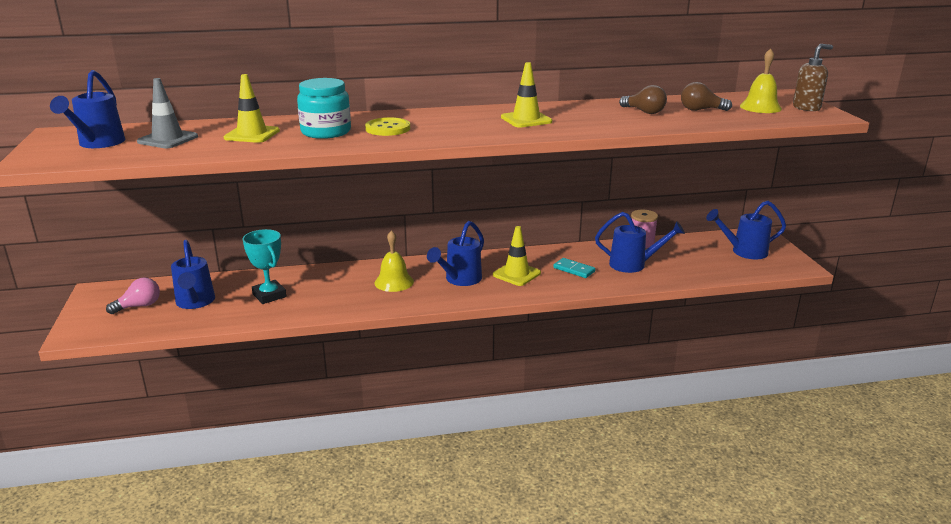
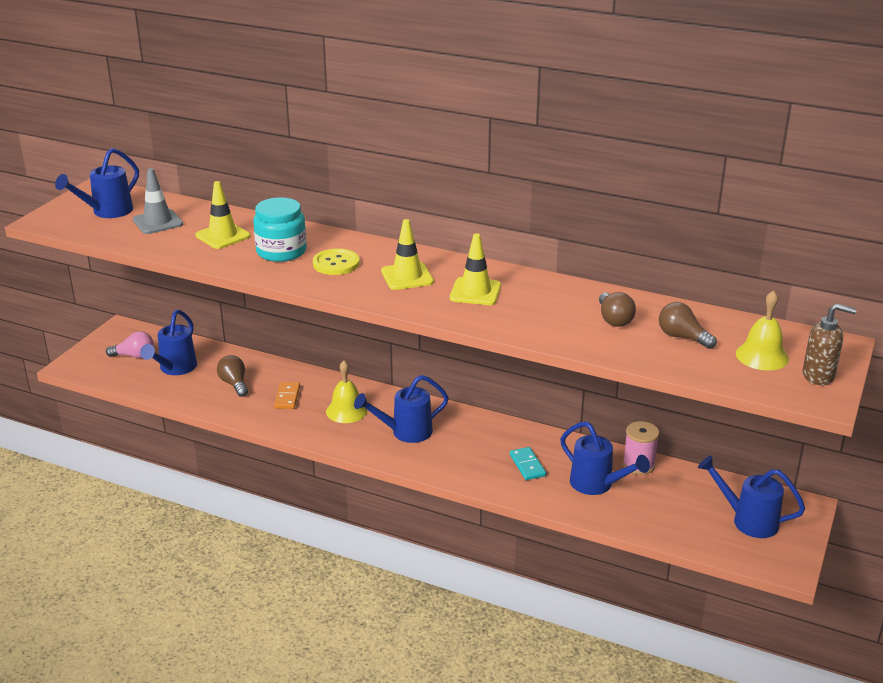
camera: 35 degrees right, 5 degrees up
turquoise trophy [243,229,287,304] -> brown light bulb [217,355,248,397]
yellow traffic cone [493,226,541,286] -> yellow traffic cone moved to [381,219,434,290]
none -> orange domino [274,382,300,409]

